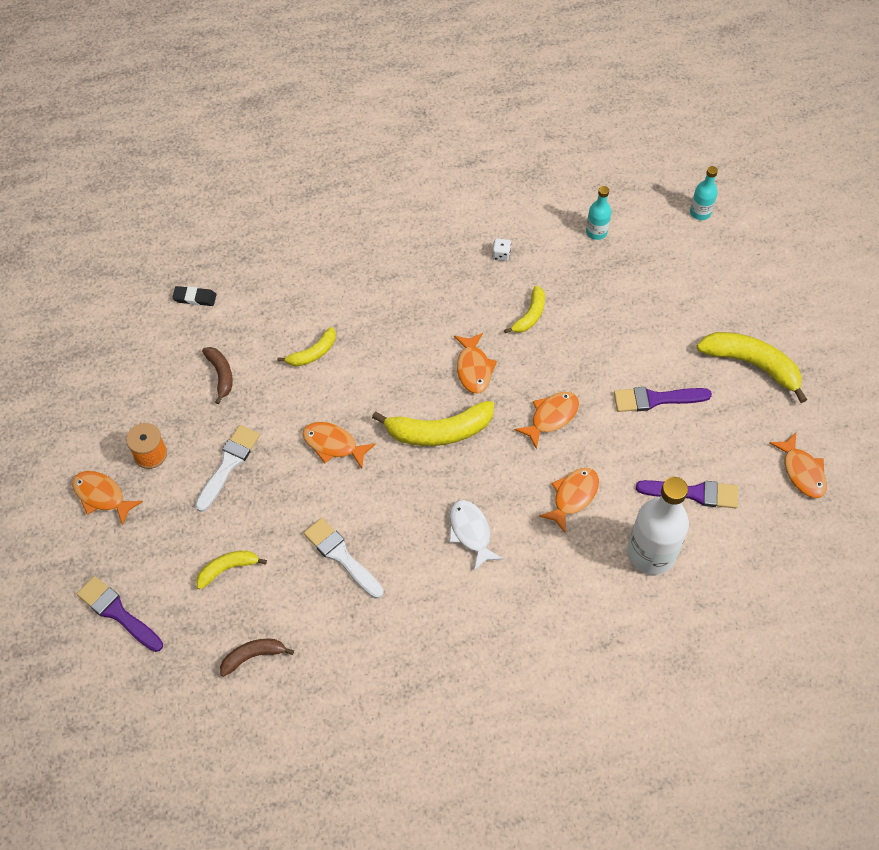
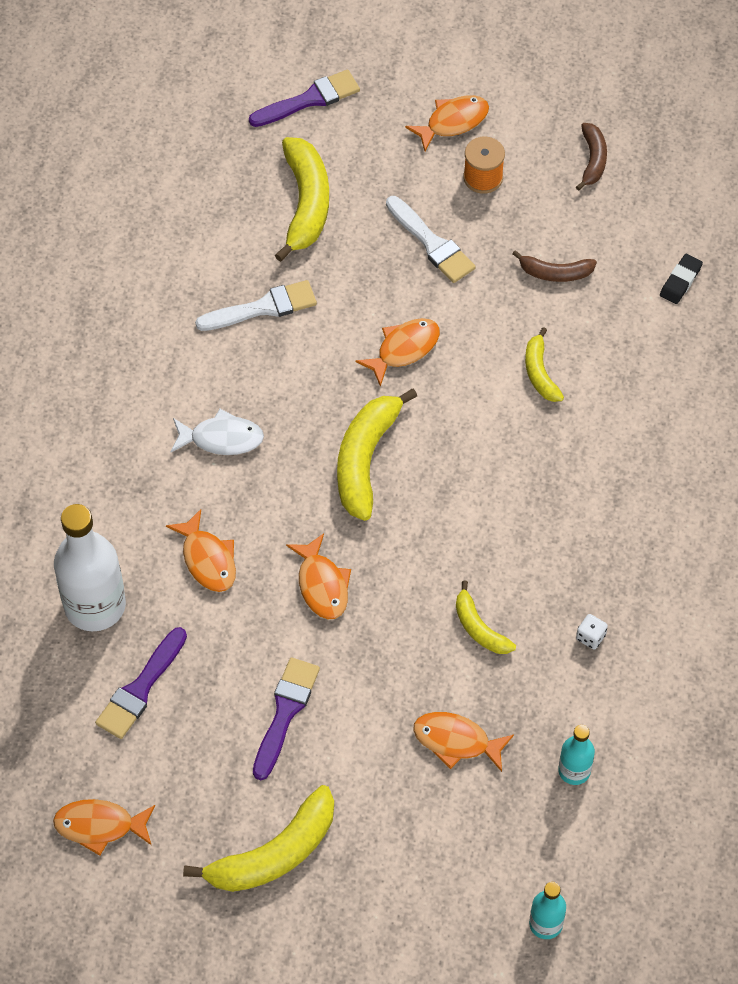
camera: 115 degrees right, 0 degrees up
yellow banana [196,551,267,589] -> yellow banana [275,137,329,262], size x1.78
brown banana [220,639,294,677] -> brown banana moved to [576,123,607,191]
orange fish [454,333,497,393] -> orange fish moved to [413,712,514,772]

